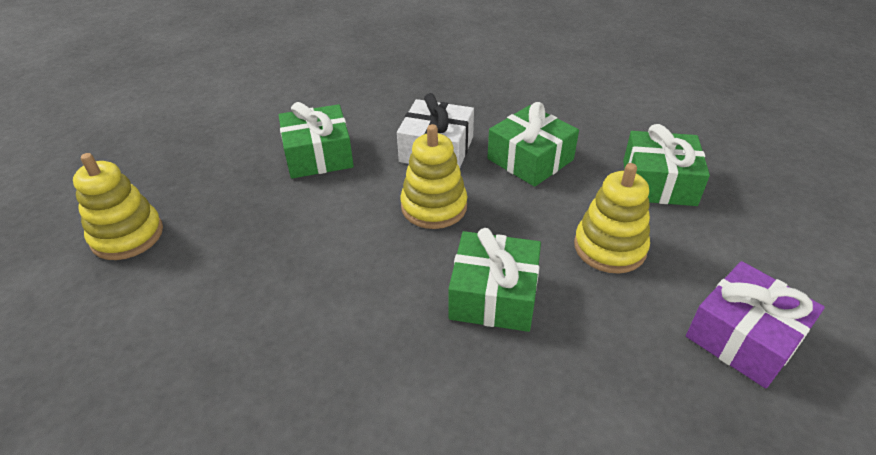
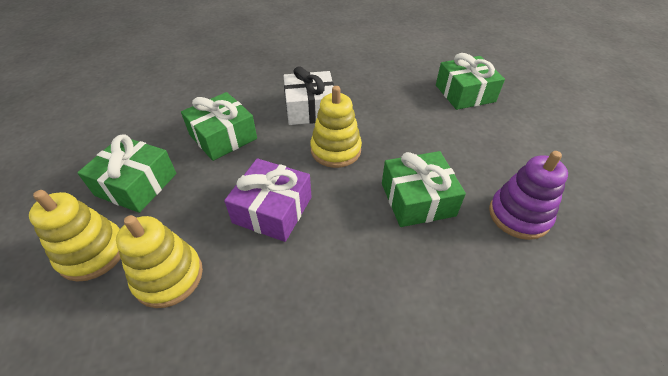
camera: 25 degrees left, 5 degrees up
green gift [487,102,579,187] -> green gift moved to [77,134,177,213]
yellow stacking toy [574,163,650,274] -> yellow stacking toy moved to [116,215,203,308]
purple gift [686,261,825,388] -> purple gift moved to [224,158,311,242]
none -> purple stacking toy [489,151,568,240]

